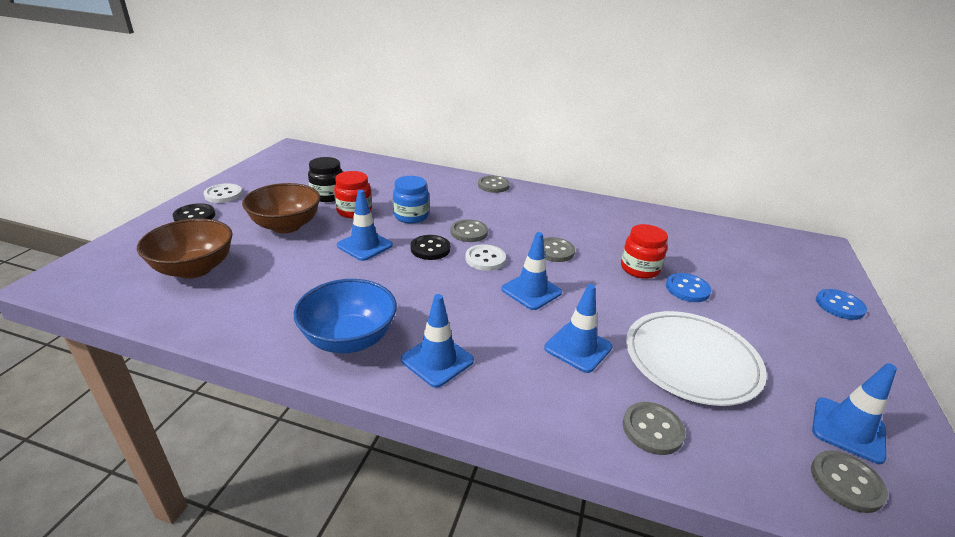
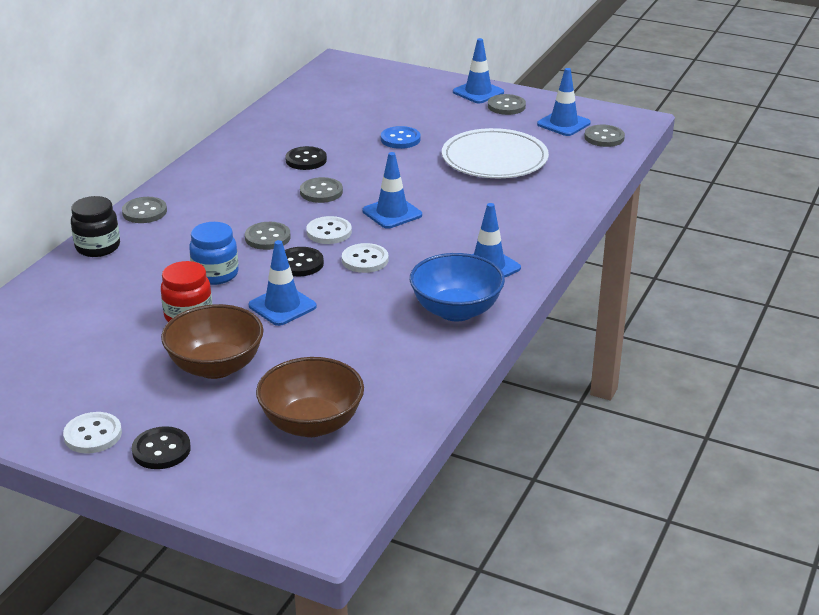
camera: 80 degrees left, 0 degrees up
black jar [308,157,343,202] -> black jar moved to [71,196,120,257]
blue traffic cone [544,284,612,373] -> blue traffic cone moved to [453,38,504,103]
red jar [621,224,668,279] -> none
grey button [623,402,686,455] -> grey button moved to [488,94,526,115]
blue button [816,289,867,320] -> none
none -> black button [285,146,327,170]
none -> white button [342,243,389,273]

